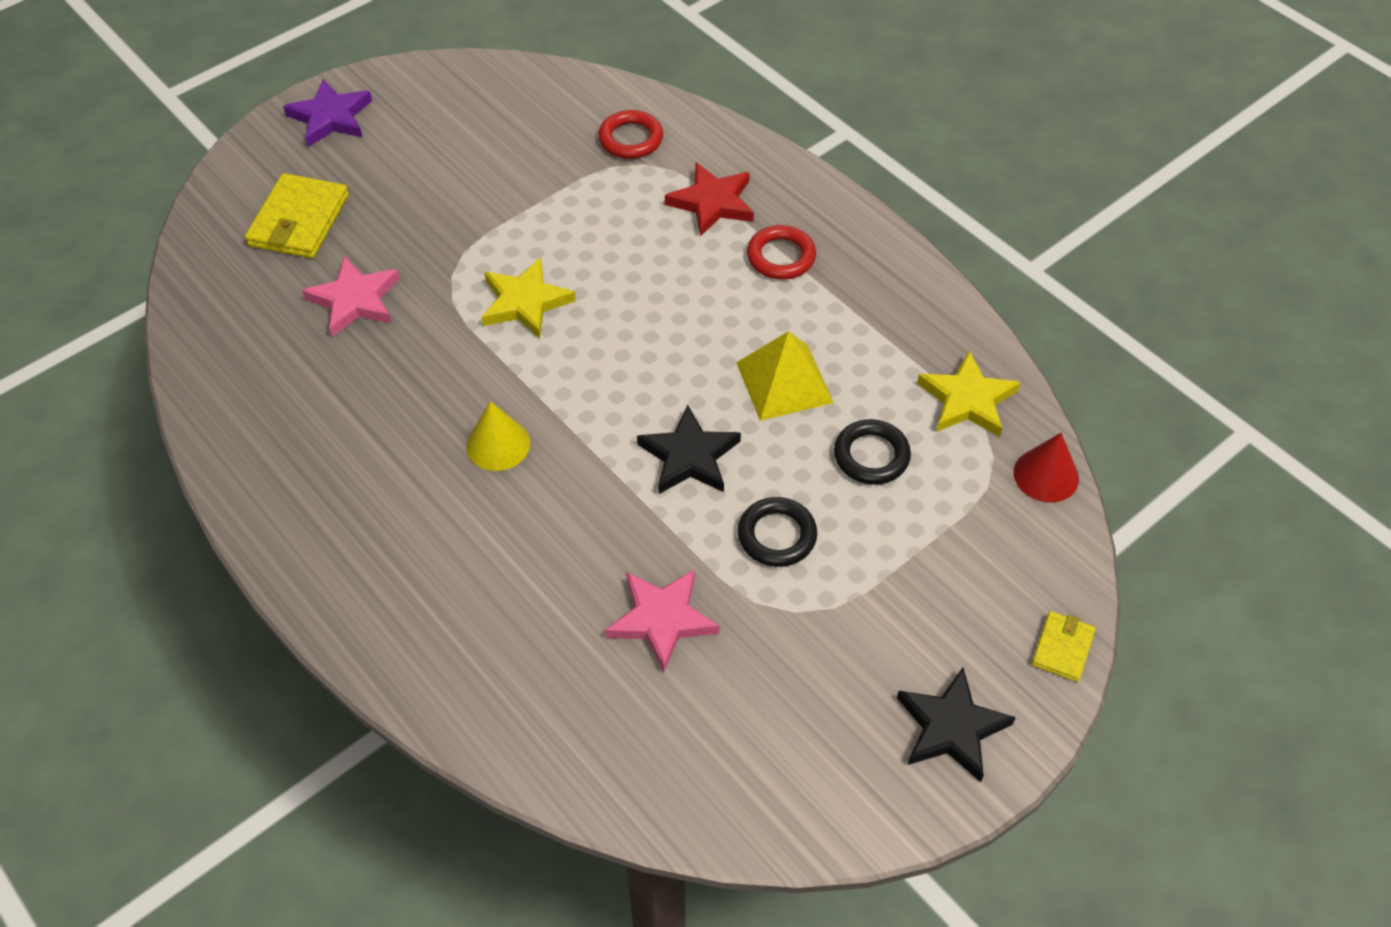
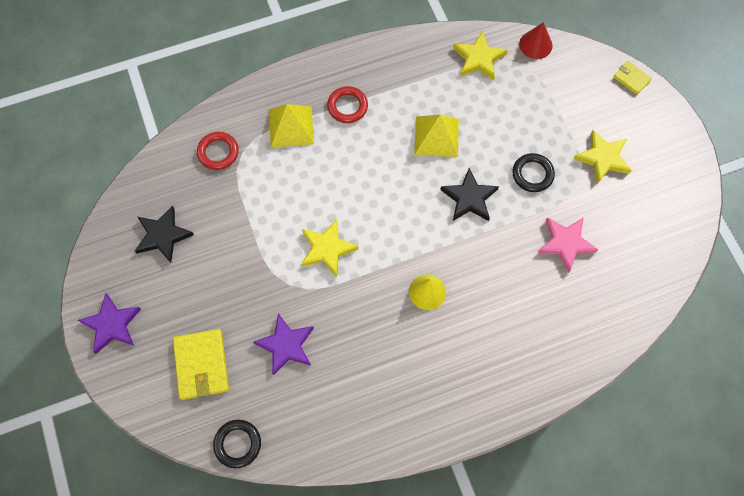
camera: 70 degrees left, 15 degrees up
yellow wallet [245,173,349,258] -> yellow wallet turned 45 degrees clockwise [173,329,229,400]
pink star [302,255,400,337] -> purple star [253,313,314,376]
red star [665,163,754,237] -> yellow pyramid [269,104,314,147]
black ring [834,419,911,485] -> black ring moved to [213,420,261,468]
black star [897,668,1016,782] -> black star moved to [135,205,194,263]
none -> yellow star [574,130,632,184]

